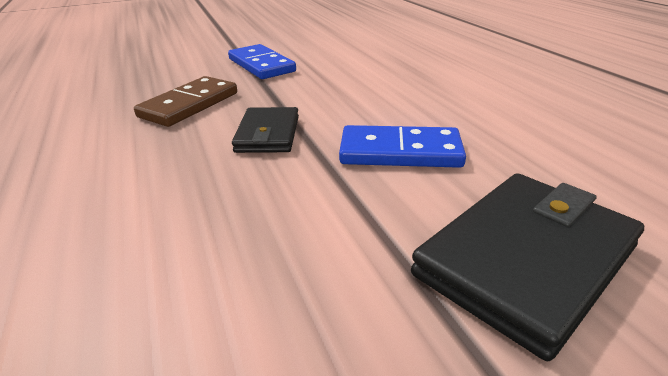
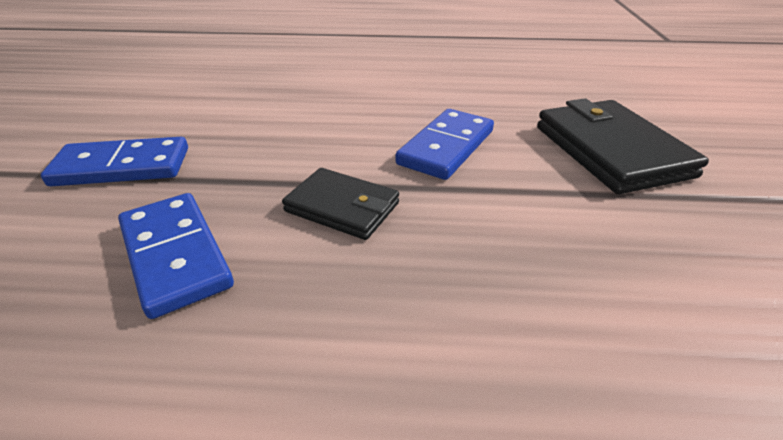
camera: 65 degrees left, 5 degrees up
brown domino [134,76,237,127] -> blue domino [118,193,234,319]

